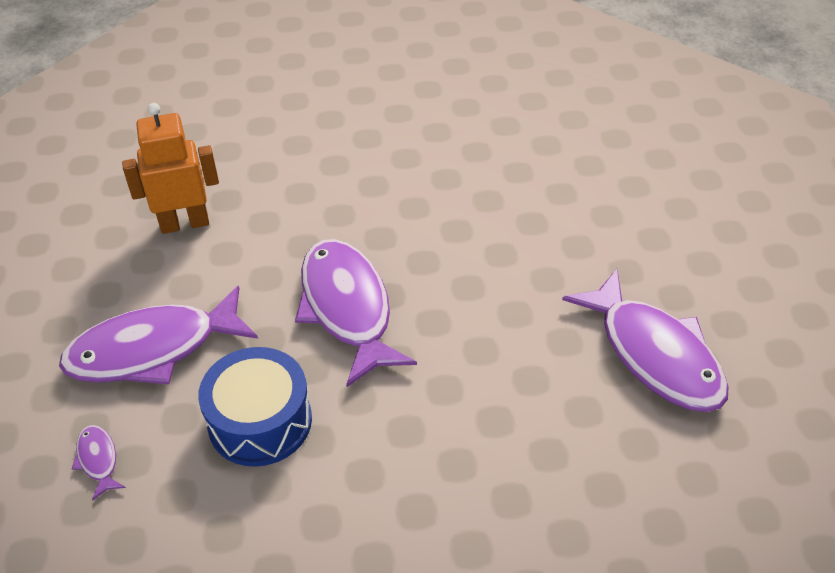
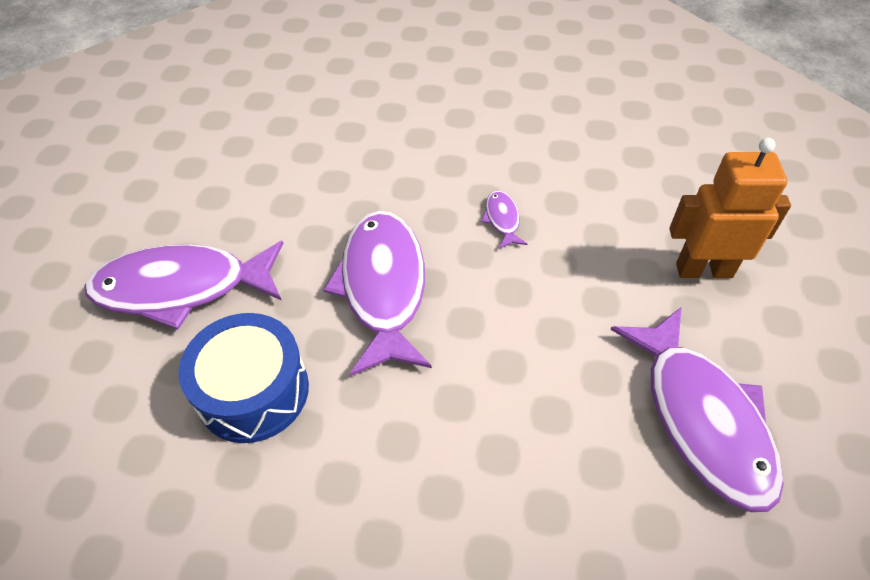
camera: 15 degrees right, 5 degrees up
purple fish [72,425,126,501] -> purple fish moved to [481,191,527,249]
orange robot [122,103,219,234] -> orange robot moved to [669,138,791,278]

